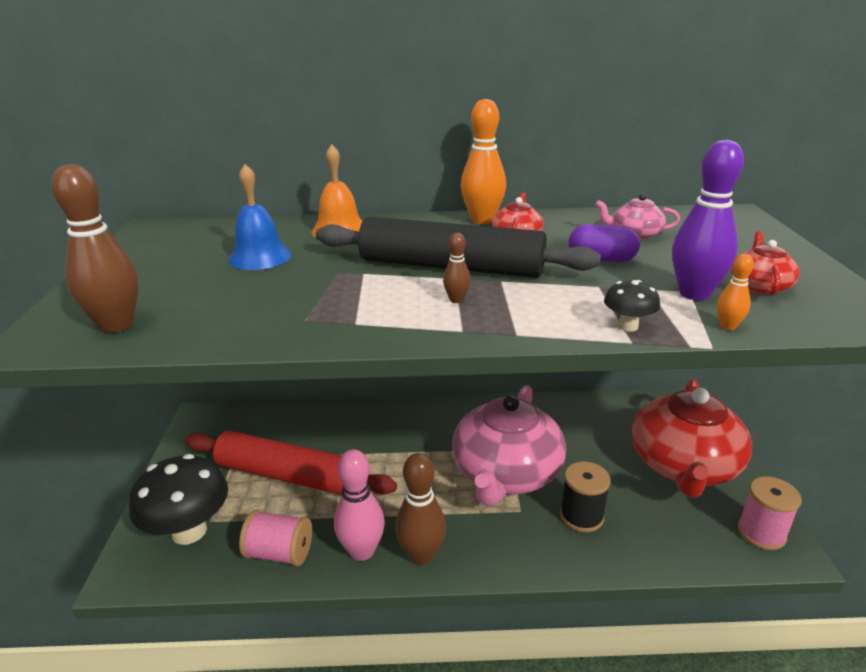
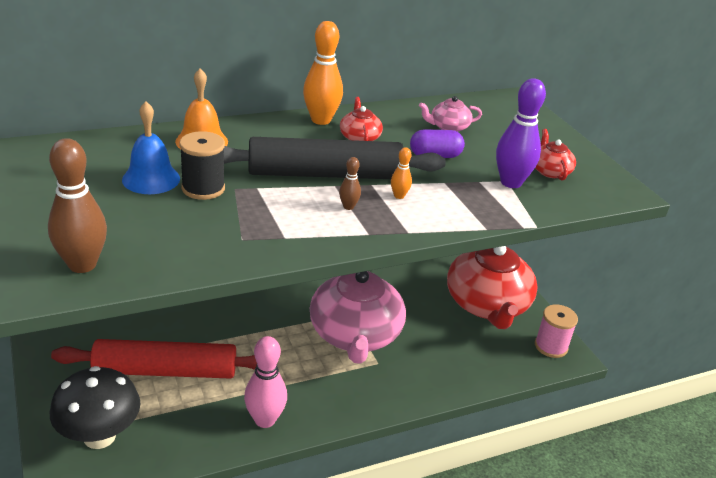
camera: 25 degrees left, 5 degrees up
pink spool [239,510,312,566] -> none
brown bowling pin [395,453,446,565] -> none
black spool [560,462,611,532] -> black spool moved to [179,131,225,200]
black mushroom [604,280,660,332] -> none
orange bowling pin [717,254,754,330] -> orange bowling pin moved to [391,147,412,199]

